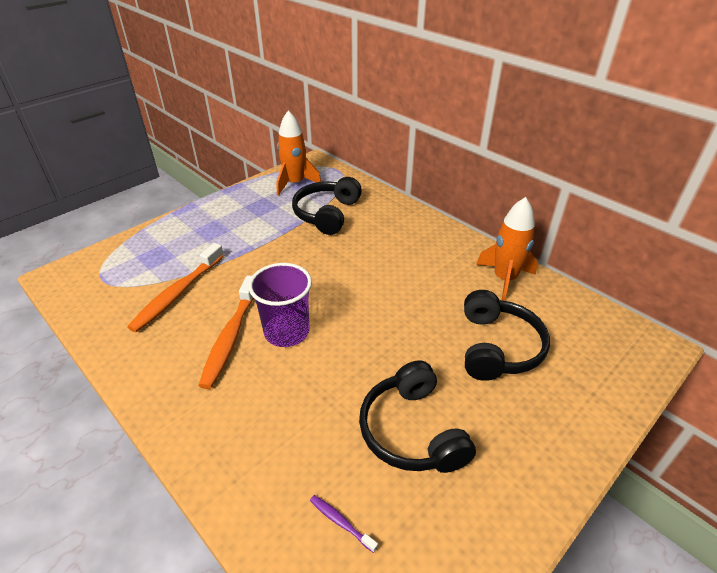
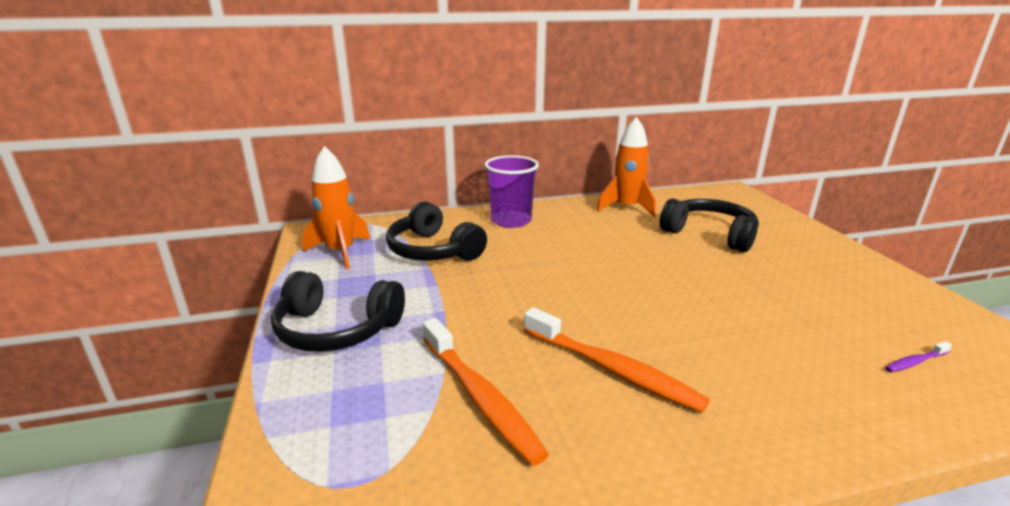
camera: 60 degrees left, 15 degrees down
purple cup [249,263,312,347] -> purple cup moved to [484,155,539,228]
black headphones [359,361,476,473] -> black headphones moved to [271,271,405,352]

